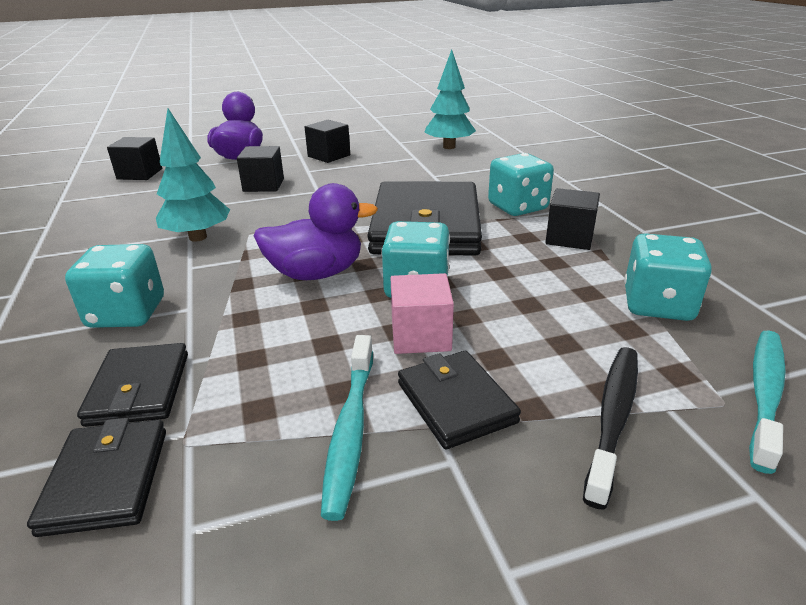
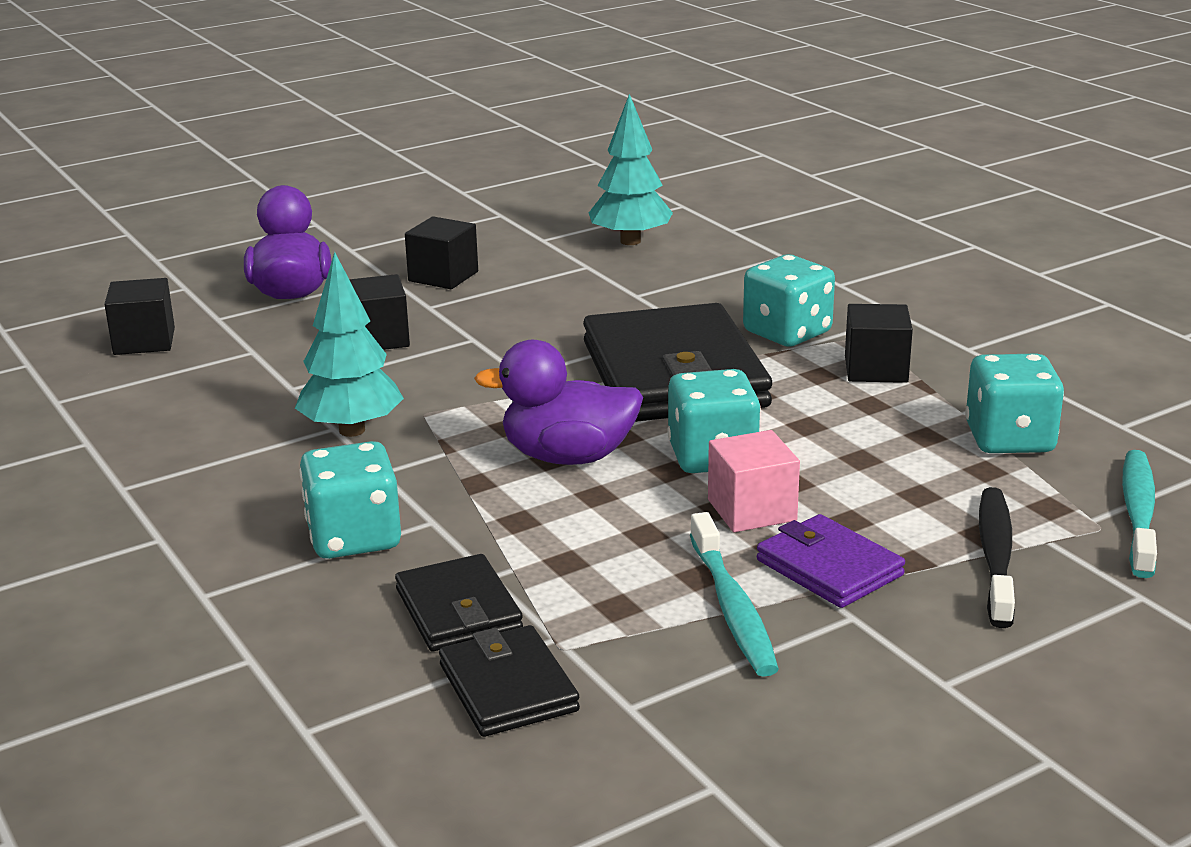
camera: 15 degrees left, 5 degrees down
purple duck [254,183,378,280] -> purple duck turned 150 degrees counterclockwise [474,340,643,465]
black wallet [398,351,521,449] -> purple wallet [757,514,905,608]

